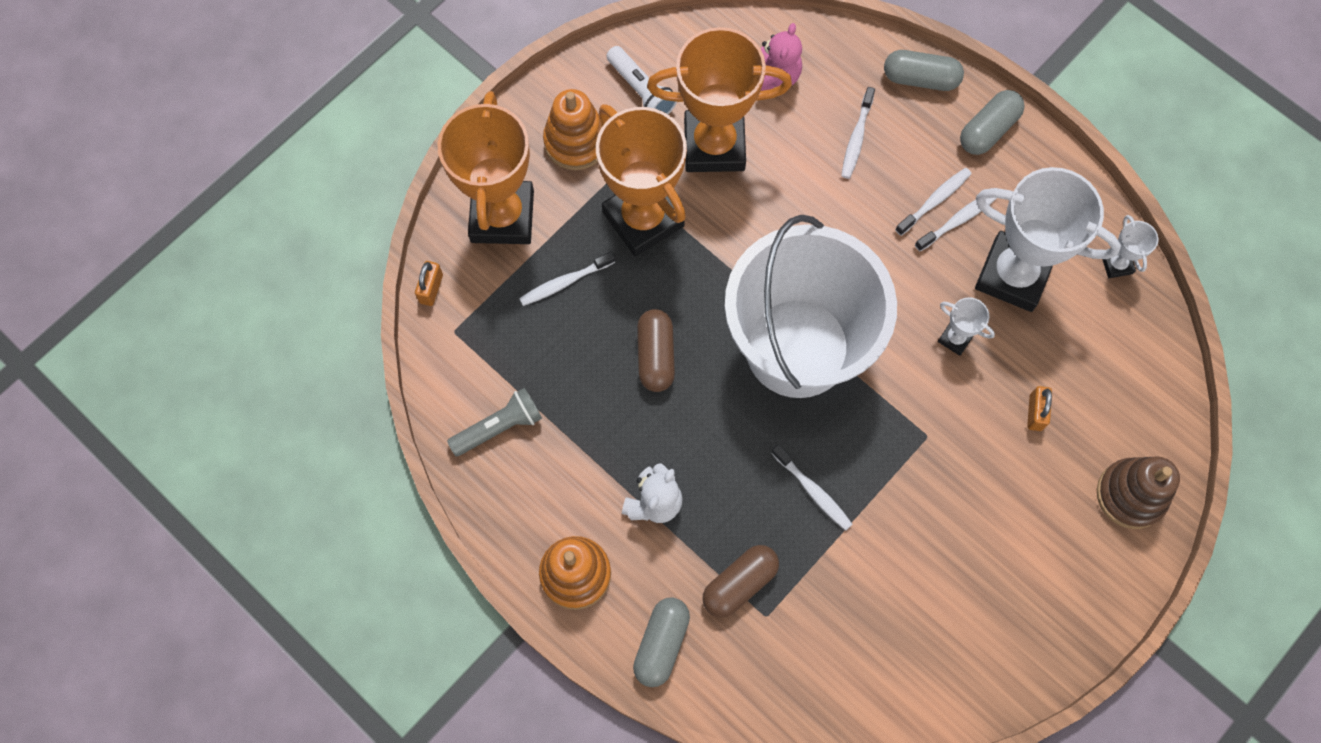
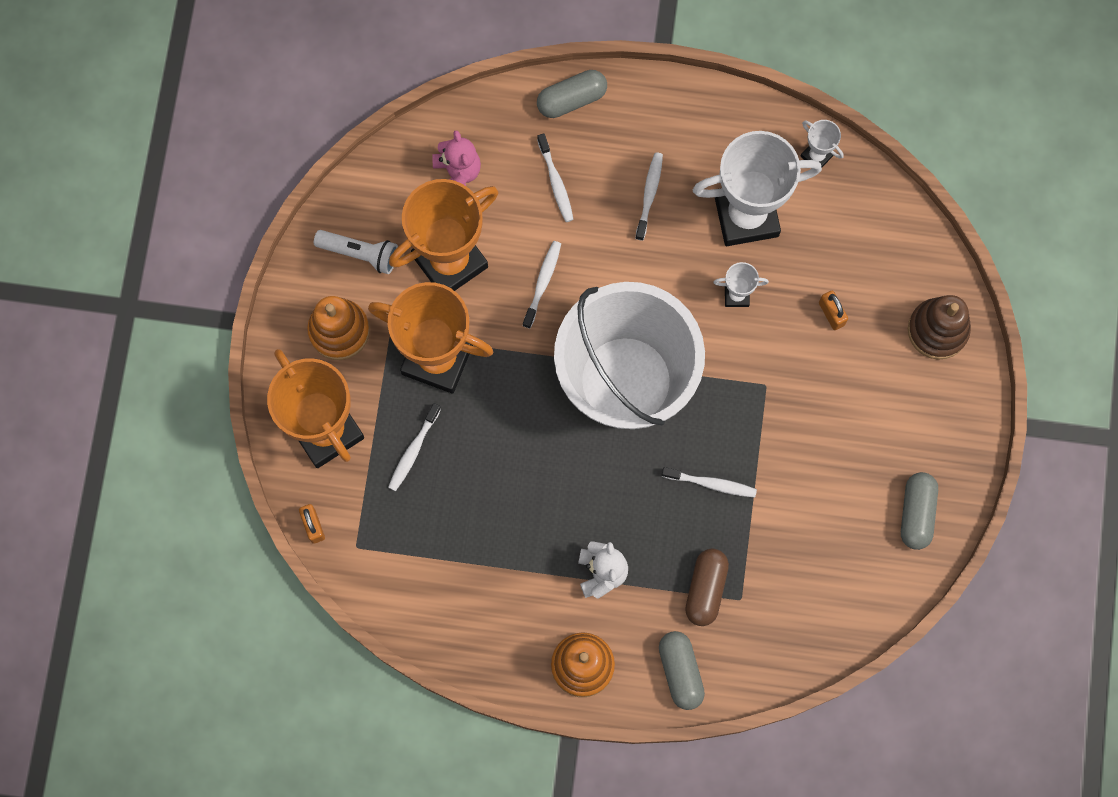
camera: 35 degrees left, 5 degrees up
grey flashlight [447,388,542,456] -> none
brown capsule [637,309,675,392] -> none
white toothbrush [915,198,997,252] -> white toothbrush moved to [523,241,561,329]
grey capsule [960,90,1025,155] -> grey capsule moved to [901,472,938,550]

